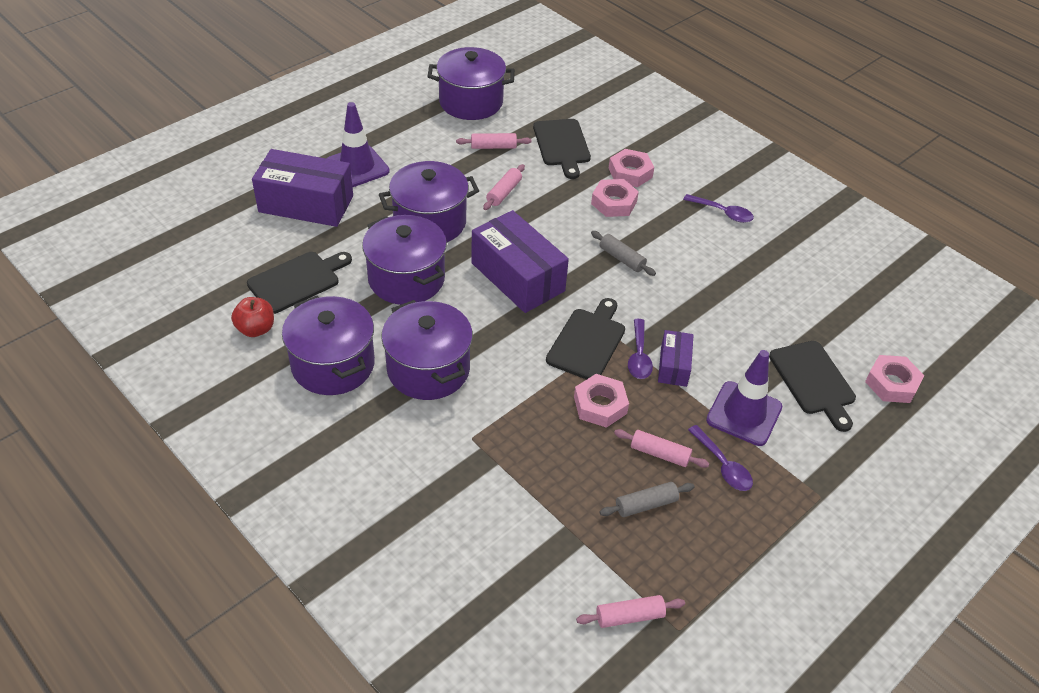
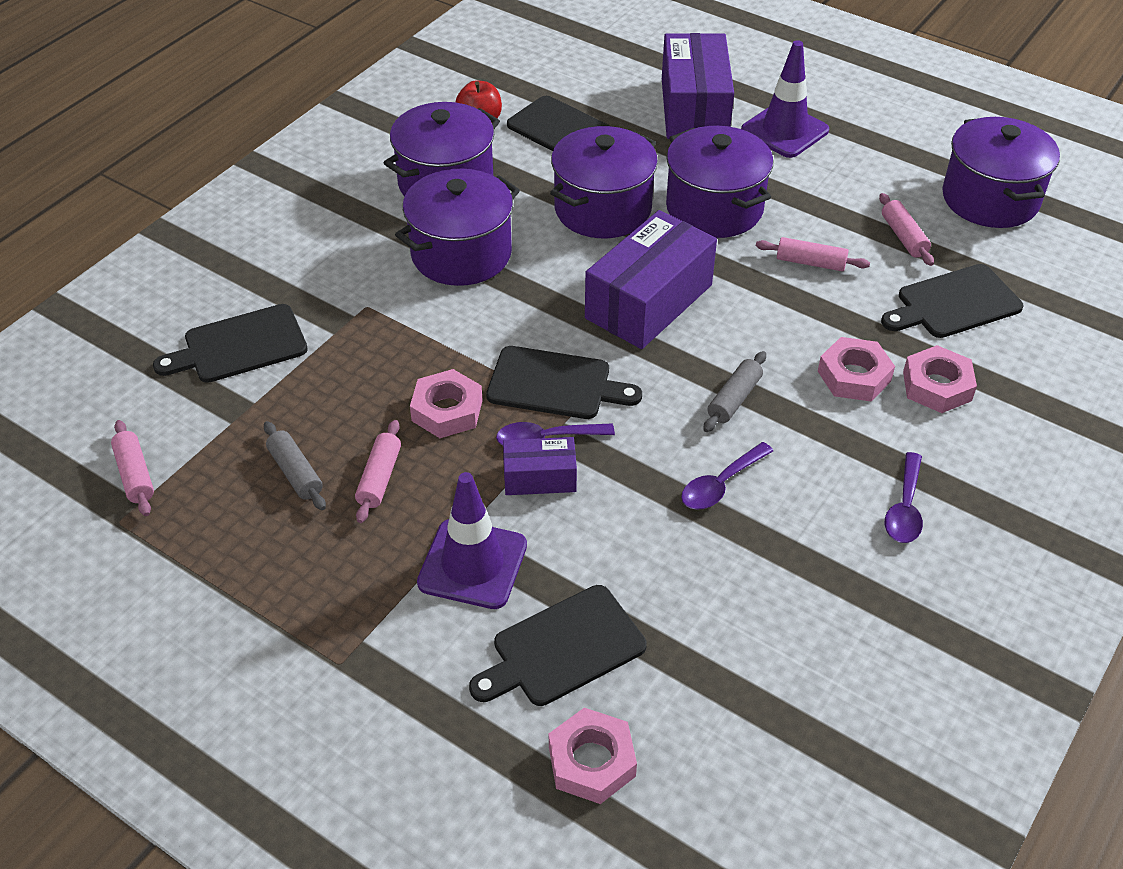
camera: 80 degrees right, 0 degrees up
purple spoon [688,425,753,491] -> purple spoon moved to [681,442,773,510]
none -> black cutting board [153,304,308,383]

